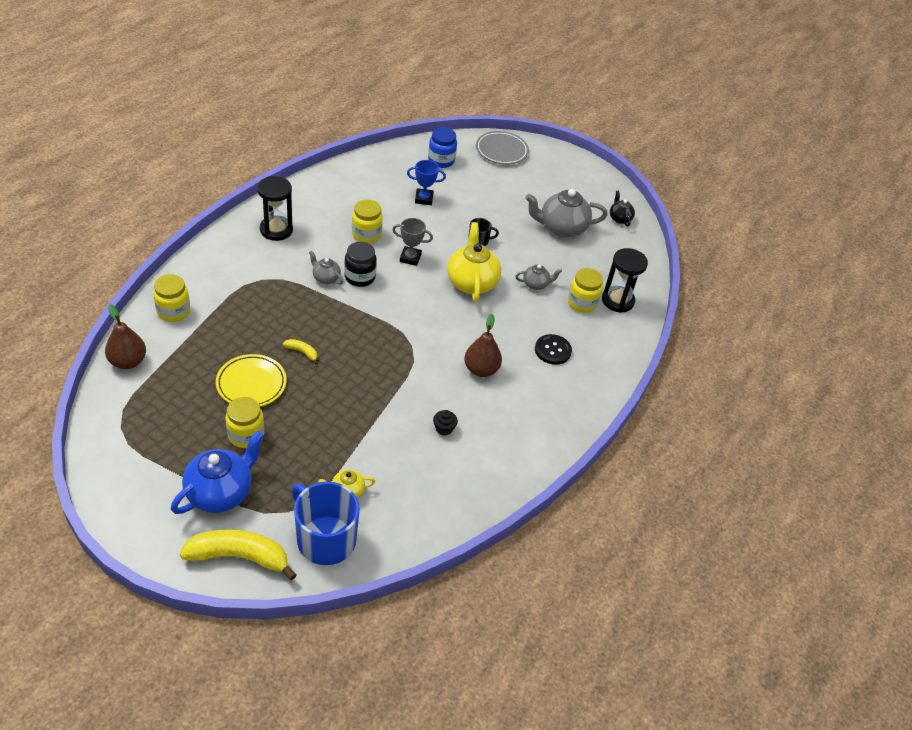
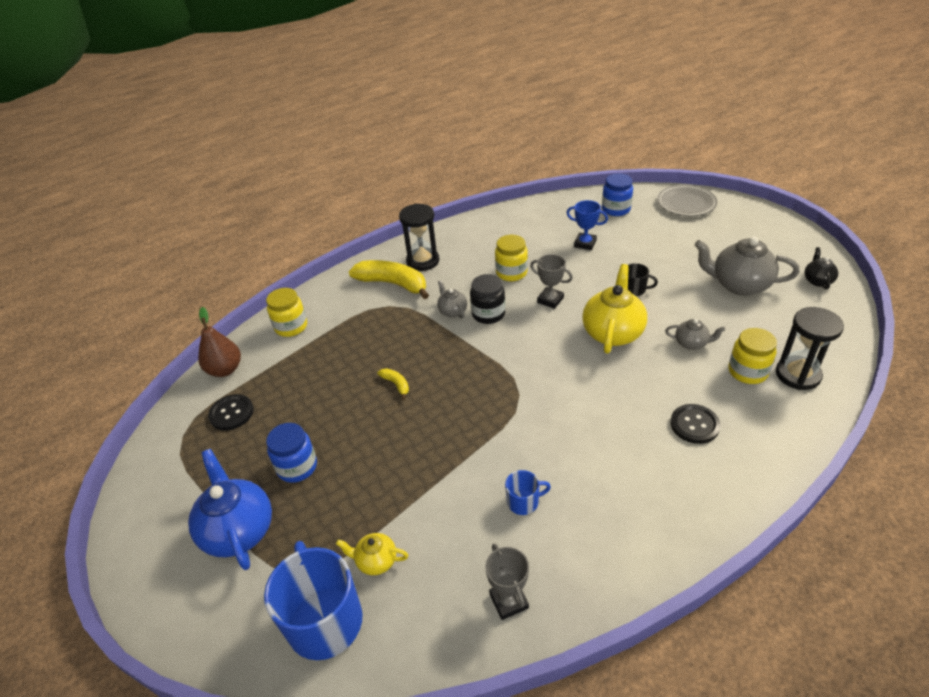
camera: 30 degrees right, 5 degrees down
blue teapot [171,431,264,514] -> blue teapot turned 90 degrees counterclockwise [188,449,272,570]
yellow banana [179,529,297,581] -> yellow banana moved to [349,260,429,299]
yellow plate [216,354,286,407] -> none
yellow jar [226,397,264,448] -> blue jar [266,423,317,483]
black cupcake [433,410,458,435] -> blue mug [505,470,551,515]
brown pear [464,314,502,377] -> none
none -> black button [208,394,254,431]
none -> grey trophy [485,544,529,620]

